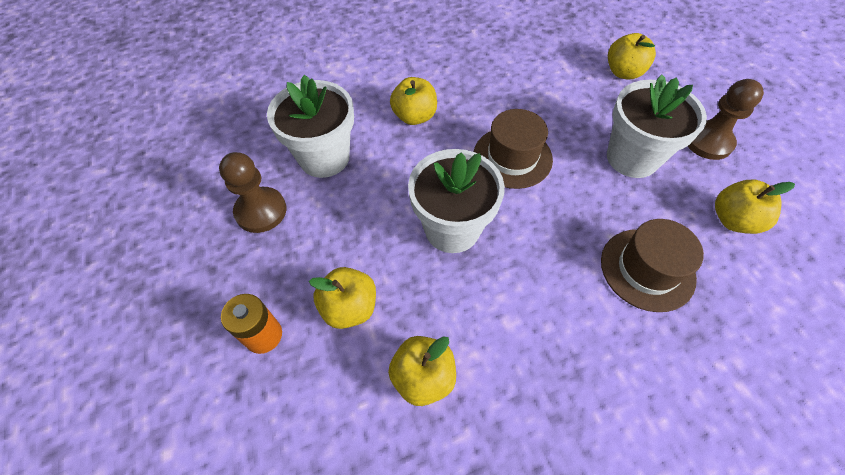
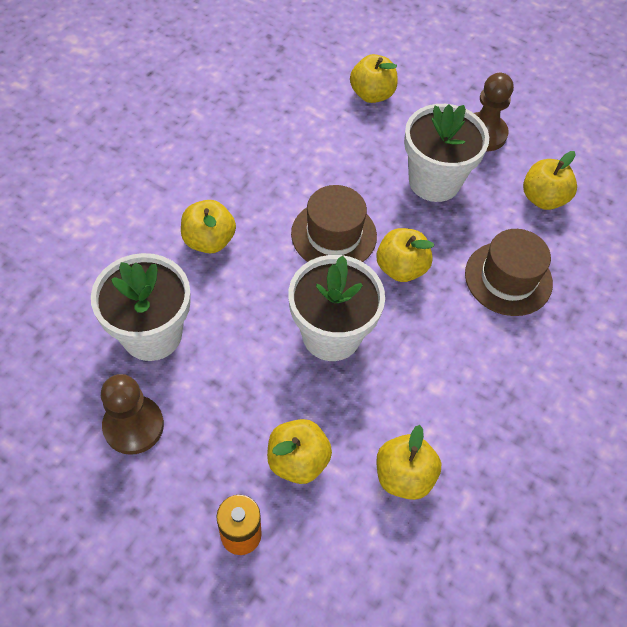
camera: 40 degrees left, 0 degrees up
none -> yellow apple [377,228,434,282]

